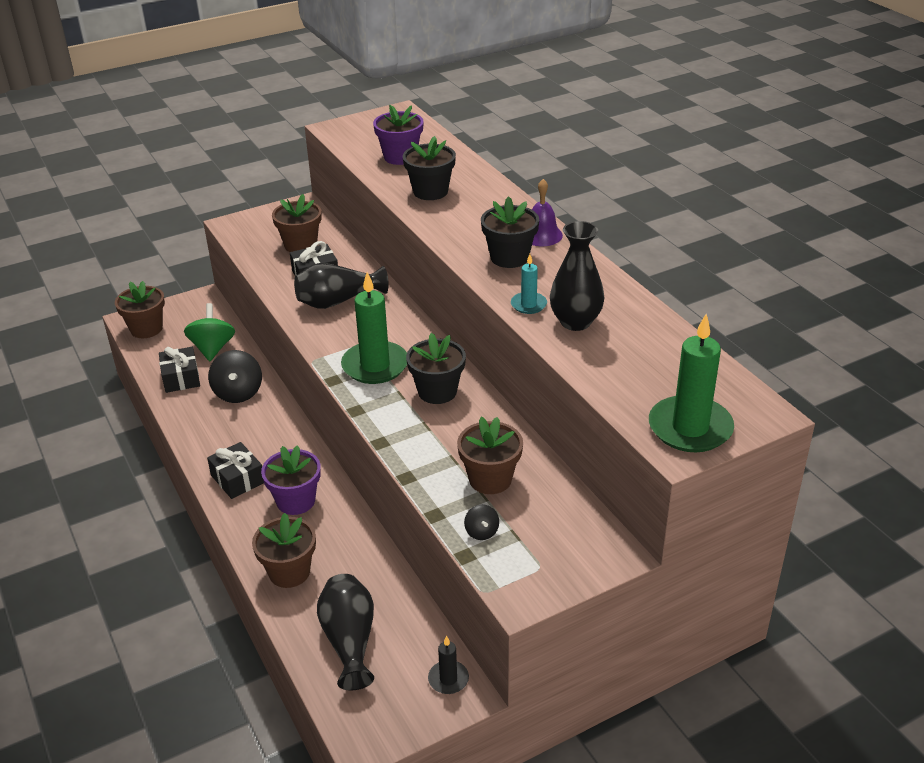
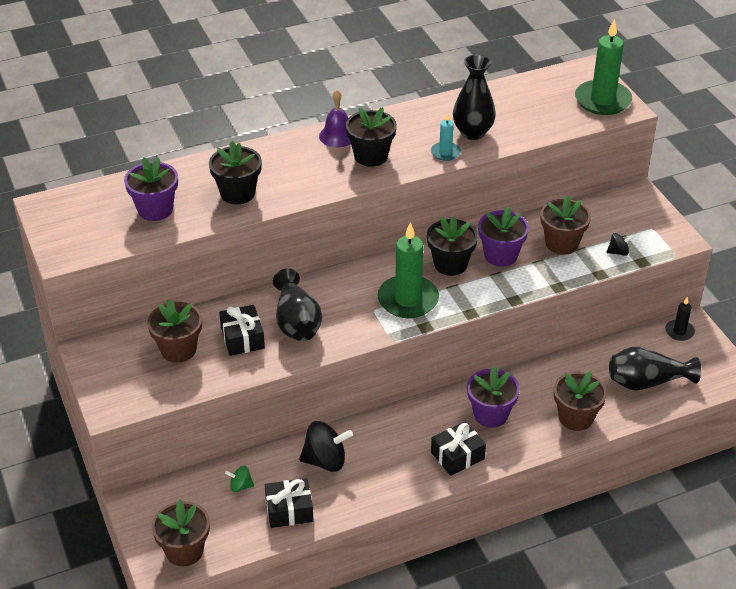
camera: 85 degrees left, 5 degrees up
green spinning top [184,303,235,361] -> green spinning top [225,466,254,492], size x0.51
none -> purple flower pot [478,206,529,267]

